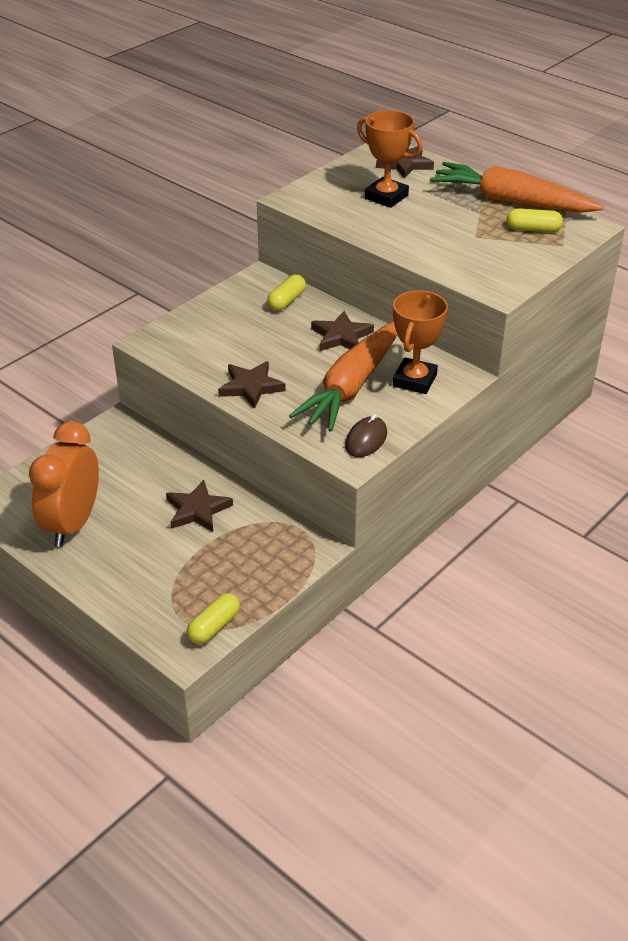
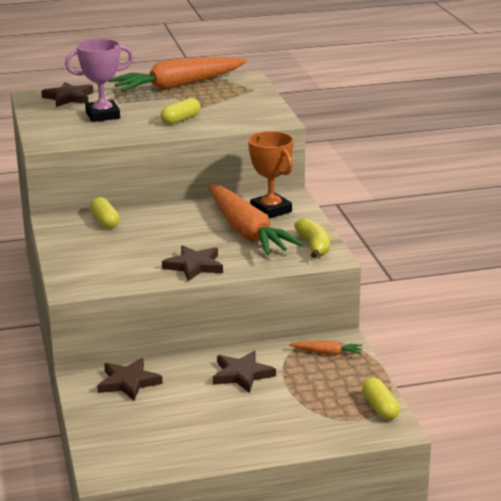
camera: 55 degrees left, 15 degrees down
orange clock [29,421,99,547] -> none
brown star [311,311,374,351] -> brown star moved to [97,358,162,401]
brown mouse [345,414,387,457] -> yellow banana [294,218,330,258]
orange trophy [357,110,423,208] -> pink trophy [65,39,133,122]
yellow capsule [507,208,563,232] -> yellow capsule moved to [161,98,200,125]
none -> orange carrot [289,341,362,355]

